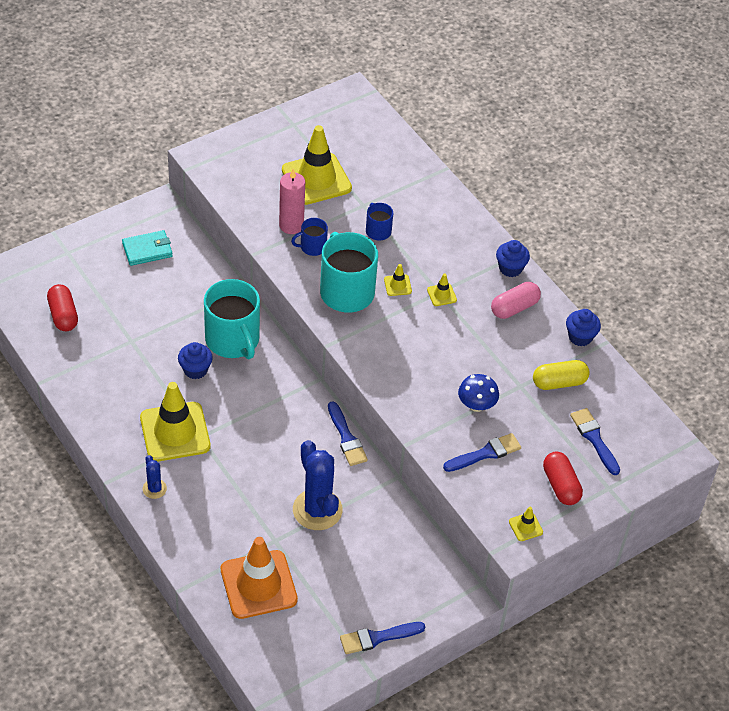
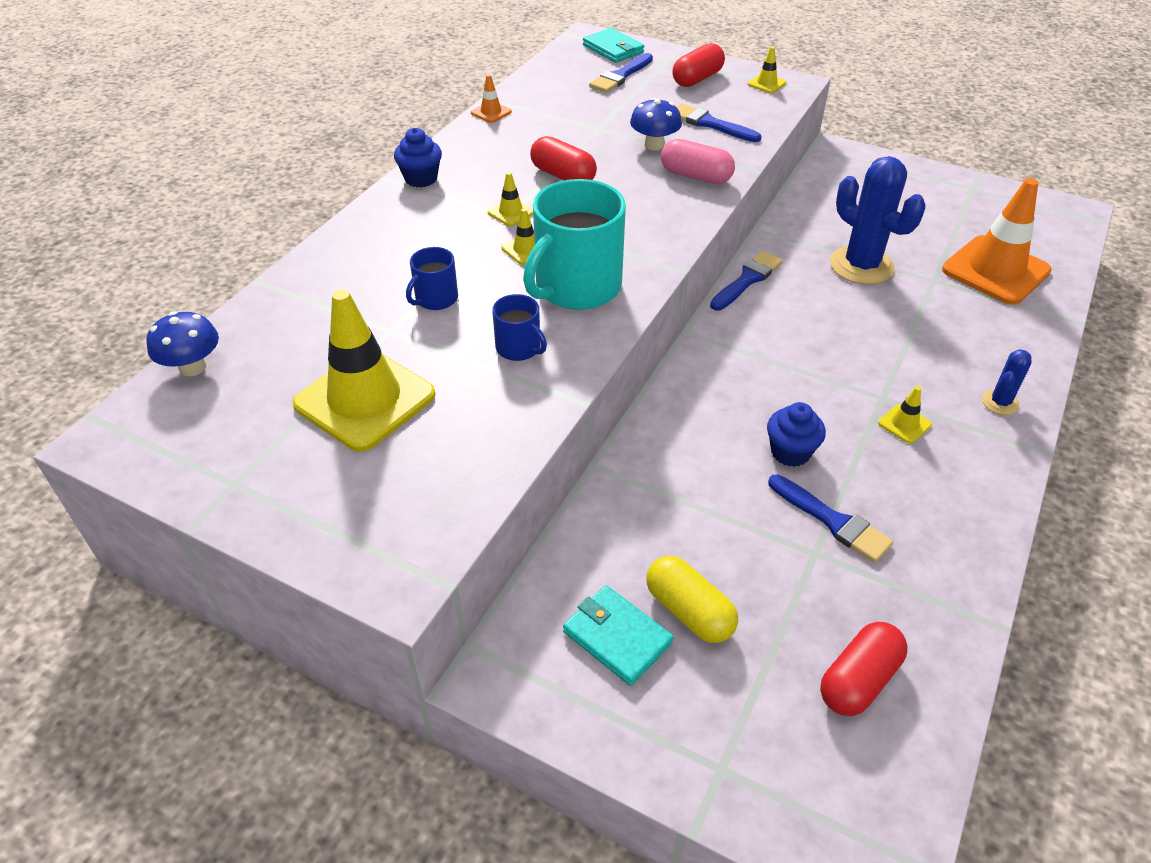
camera: 115 degrees left, 5 degrees down
yellow traffic cone [140,382,210,462] -> yellow traffic cone [878,386,932,444], size x0.42
turquoise mug [204,279,260,359] -> none
pink candle [279,169,305,234] -> none
blue cactus [293,440,343,530] -> blue cactus turned 75 degrees counterclockwise [830,156,925,285]
blue brush [340,622,425,654] -> blue brush moved to [768,474,893,563]
pink capsule [491,282,541,319] -> pink capsule moved to [661,139,735,184]
yellow capsule [533,360,590,390] -> yellow capsule moved to [646,556,738,643]
blue cupcake [566,309,601,346] -> orange traffic cone [471,74,512,123]
none -> blue mushroom [147,312,219,376]
none -> red capsule [530,136,597,180]
none -> turquoise wallet [583,28,644,63]

